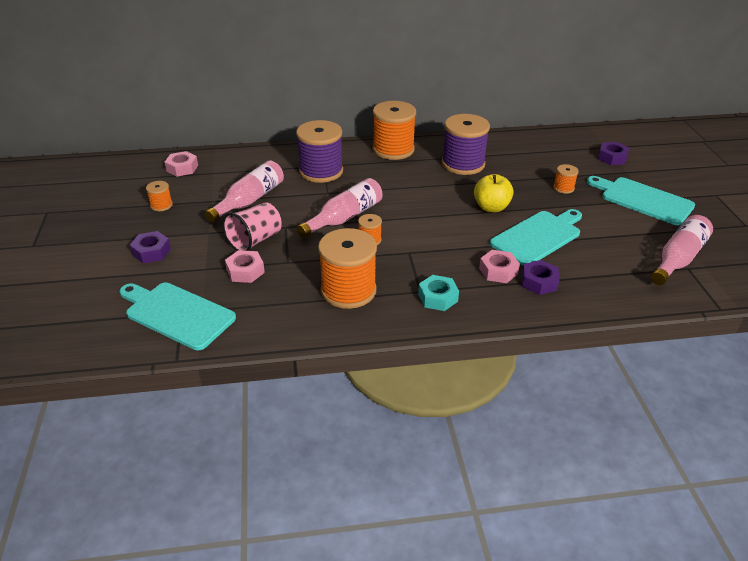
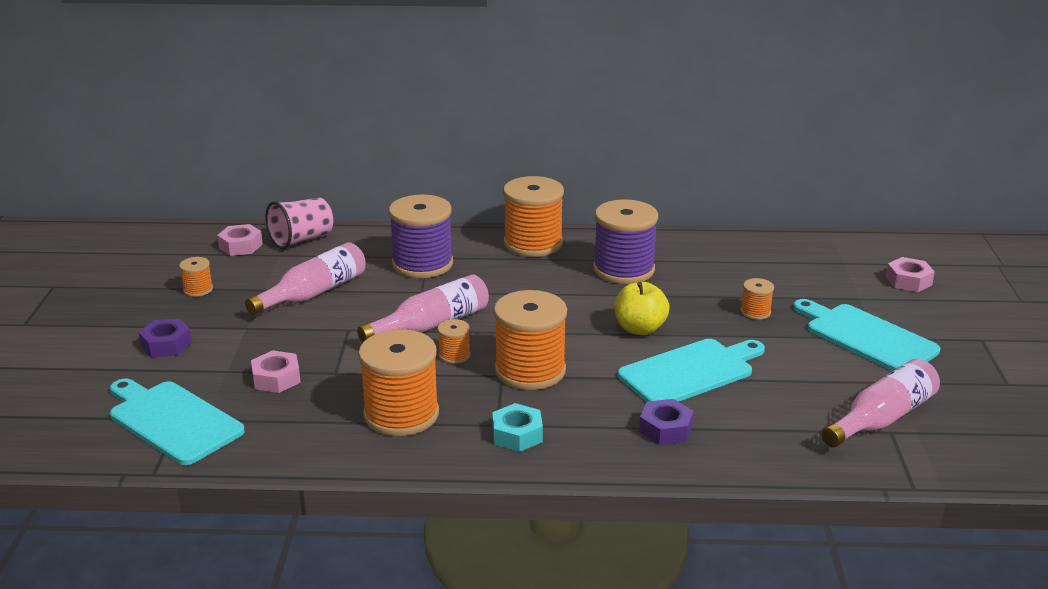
camera: 10 degrees right, 10 degrees down
pink cup [222,202,282,251] -> pink cup moved to [266,198,333,250]
pink nut [479,250,520,283] -> pink nut moved to [886,257,935,292]
purple nut [598,142,629,165] -> none
none -> orange spool [494,290,567,390]

